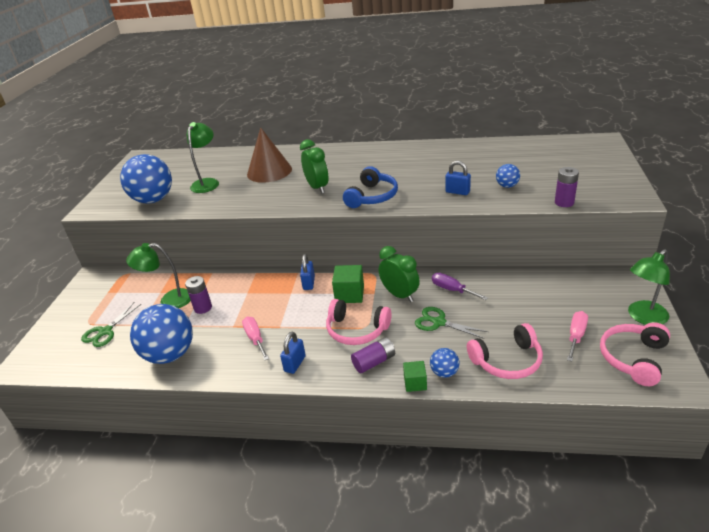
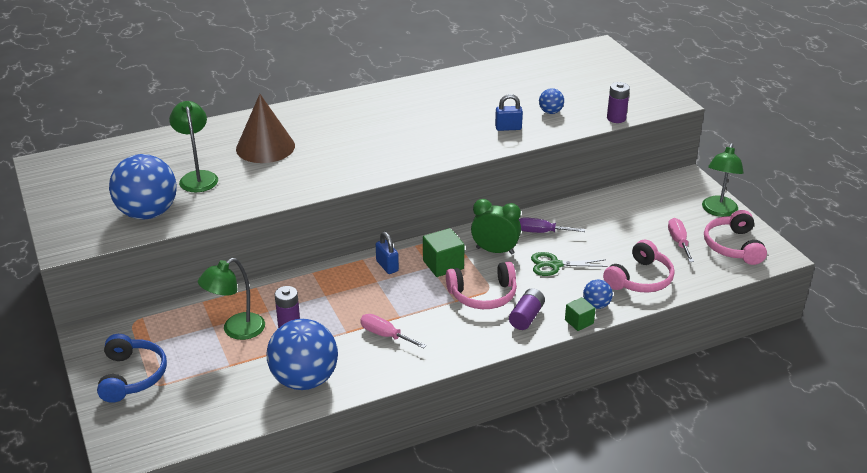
camera: 35 degrees left, 0 degrees up
green scissors [81,302,141,347] -> none
blue padlock [280,332,306,374] -> none
green clock [300,139,328,193] -> none
blue headphones [343,166,398,208] -> blue headphones moved to [97,334,167,403]

